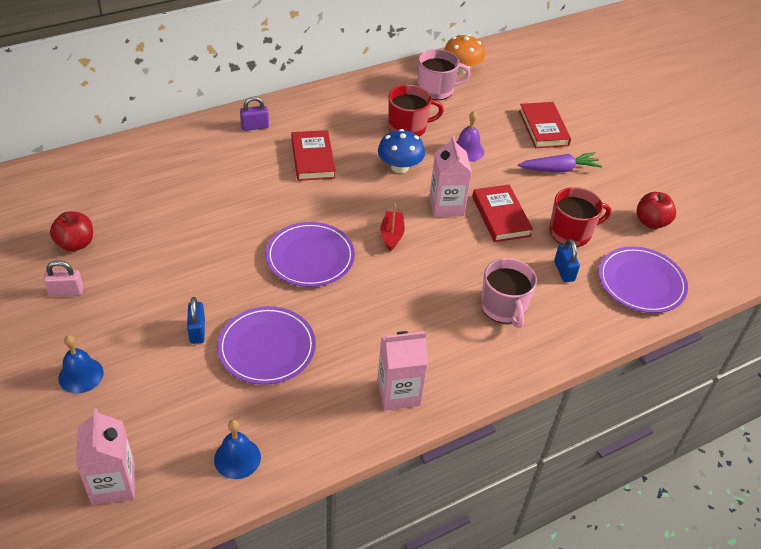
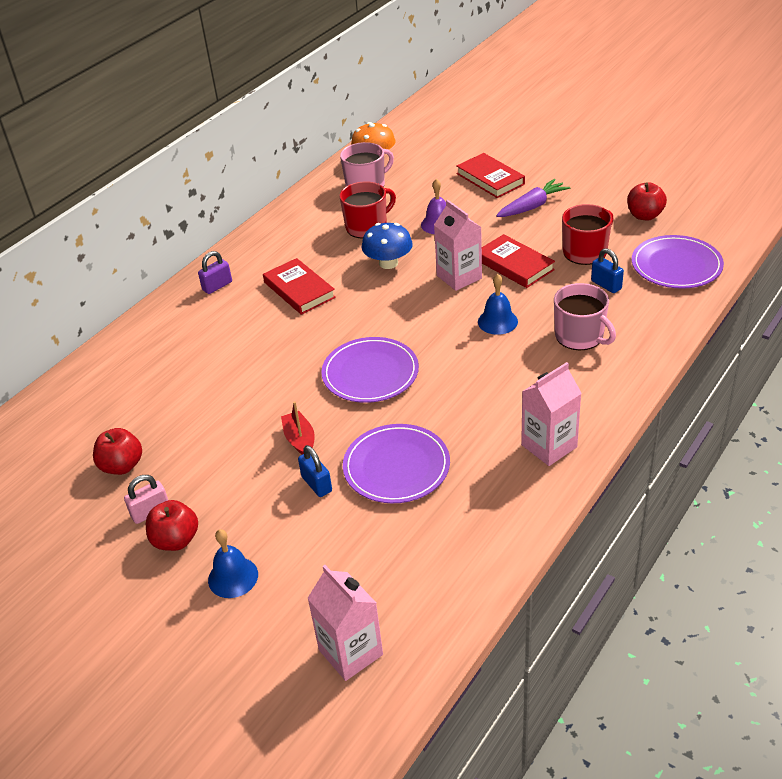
camera: 20 degrees left, 5 degrees down
blue bell [214,420,261,479] -> blue bell moved to [478,274,518,335]
red boat [381,203,405,251] -> red boat moved to [281,401,315,455]
none -> red apple [146,500,198,551]

